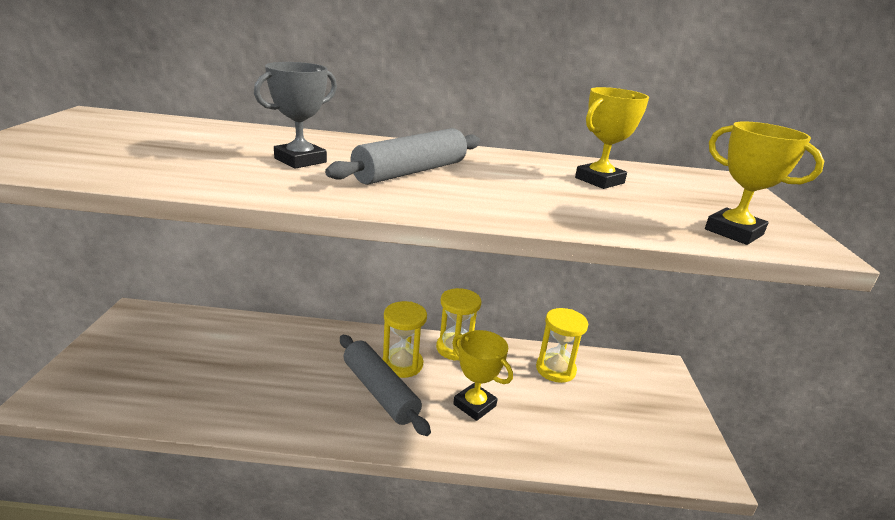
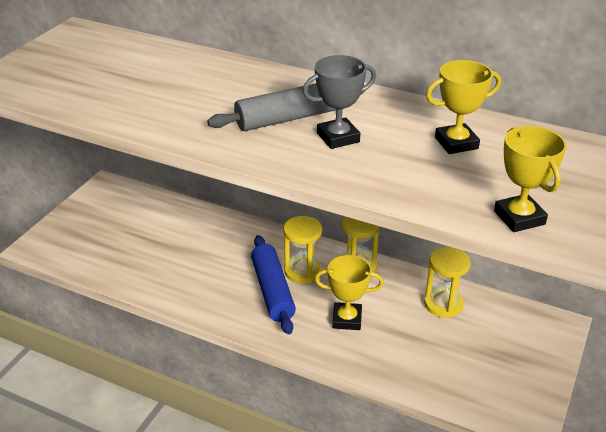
camera: 25 degrees right, 10 degrees up
grey trophy [254,62,337,169] -> grey trophy moved to [303,55,376,149]
grey rolling pin [340,335,431,436] -> blue rolling pin [251,235,296,334]
yellow trophy [452,330,513,421] -> yellow trophy turned 60 degrees counterclockwise [315,255,384,330]

